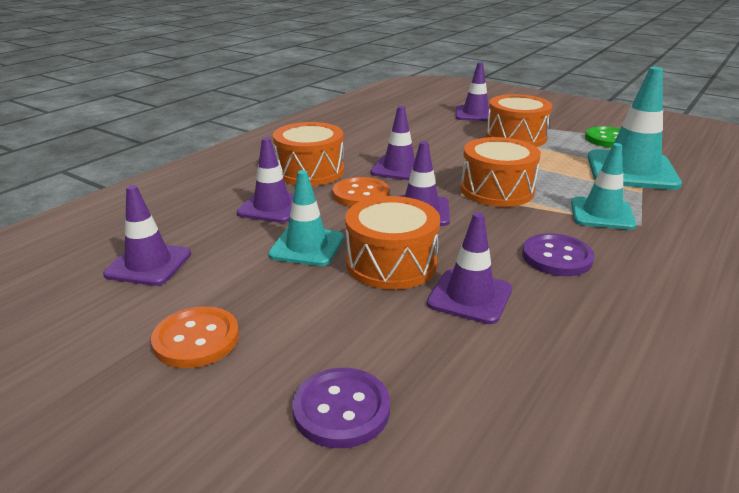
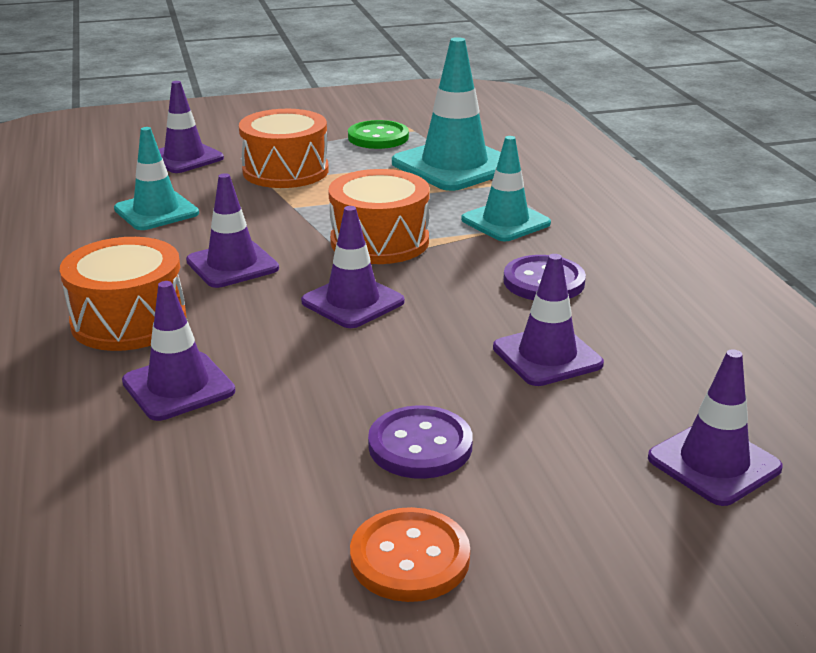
camera: 50 degrees left, 0 degrees up
purple traffic cone [103,185,191,286] -> purple traffic cone moved to [648,349,783,506]
turquoise traffic cone [268,170,344,266] -> turquoise traffic cone moved to [114,127,199,230]
purple button [292,368,390,448] -> purple button moved to [368,405,473,479]
orange button [332,177,389,207] -> none
orange drum [345,196,440,290] -> none

